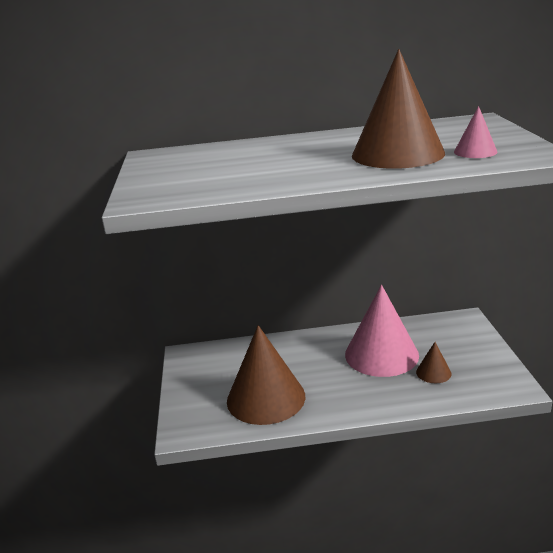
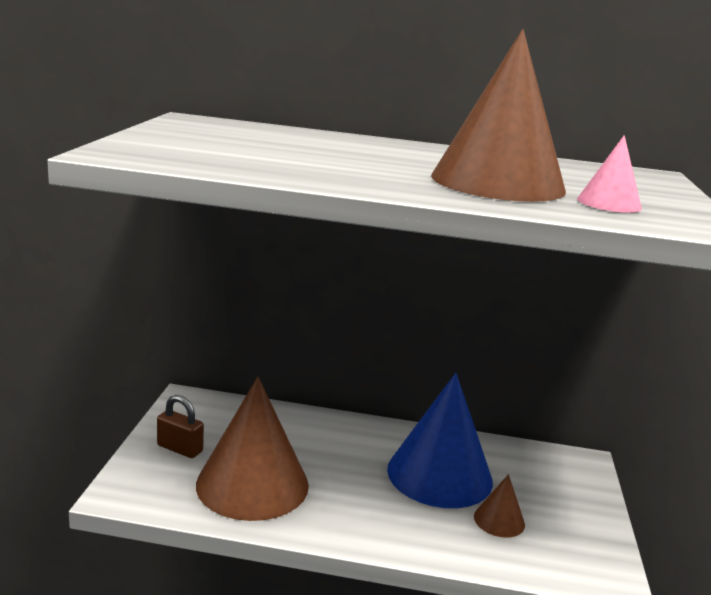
camera: 10 degrees right, 5 degrees down
pink cone [345,285,419,377] -> blue cone [387,373,493,508]
none -> brown padlock [157,395,204,458]

